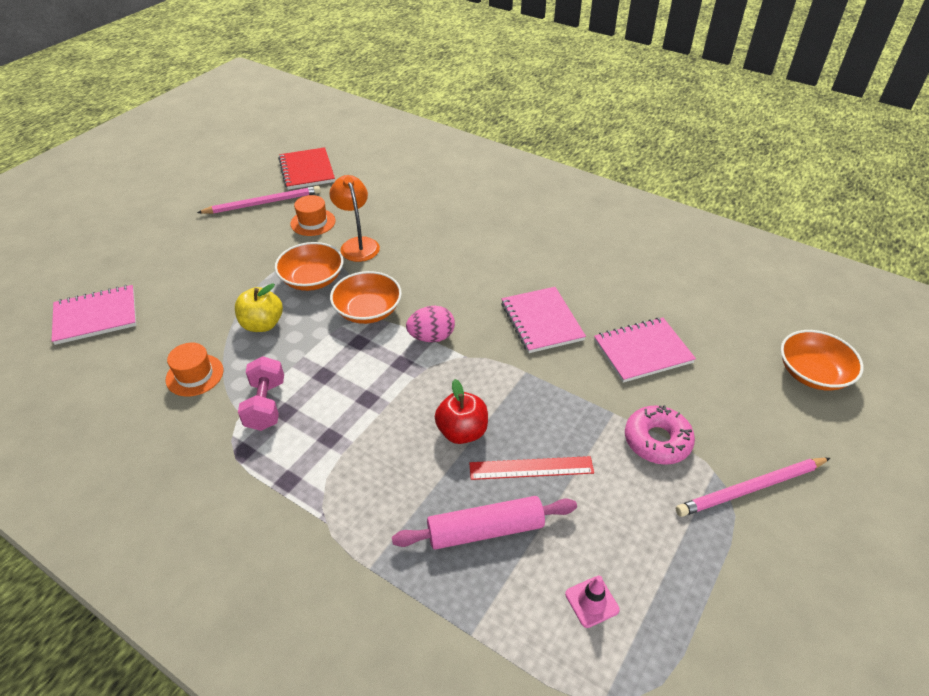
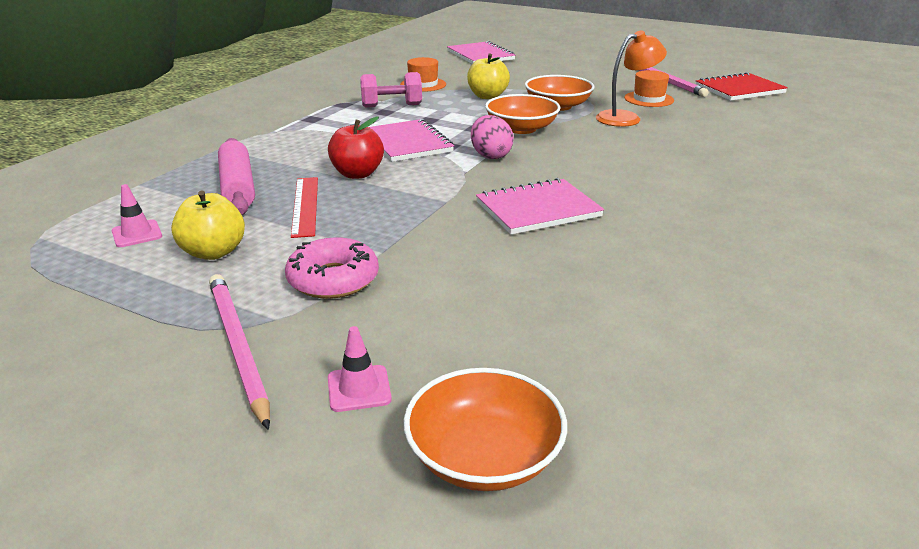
camera: 85 degrees right, 15 degrees down
pink notebook [594,318,696,383] -> pink notebook moved to [369,119,454,162]
none -> yellow apple [171,190,245,260]
none -> pink traffic cone [328,326,392,412]

